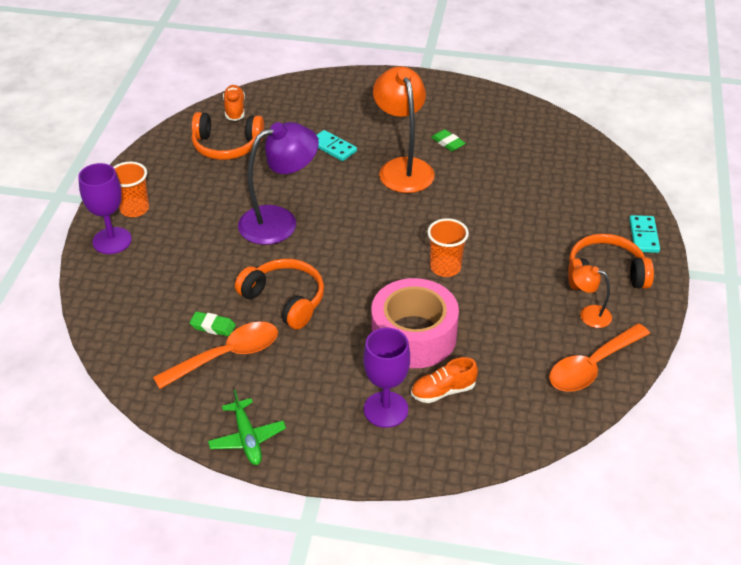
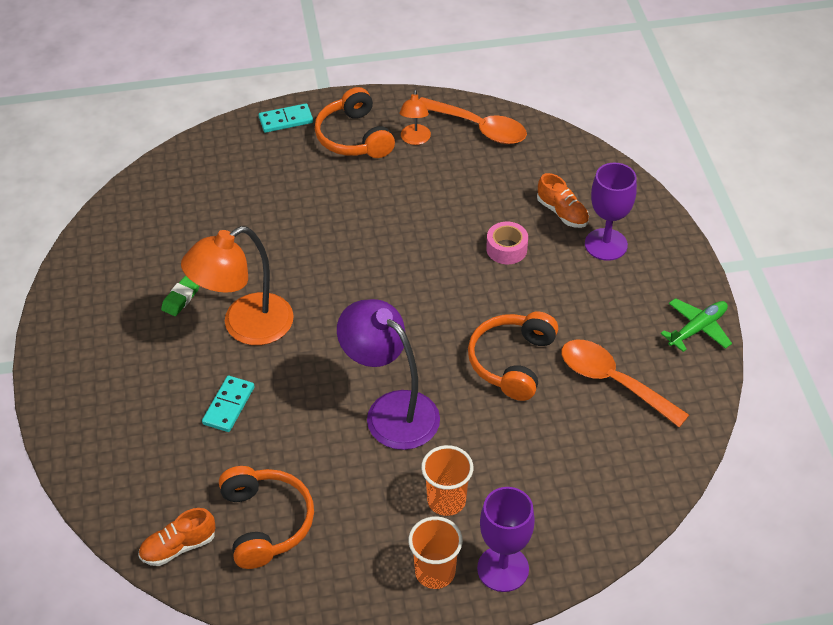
camera: 110 degrees left, 5 degrees up
green eraser [190,311,236,337] -> none
pink tape [371,278,459,368] -> pink tape [486,222,528,264], size x0.47
orange cup [427,218,469,277] -> orange cup moved to [421,445,473,516]

